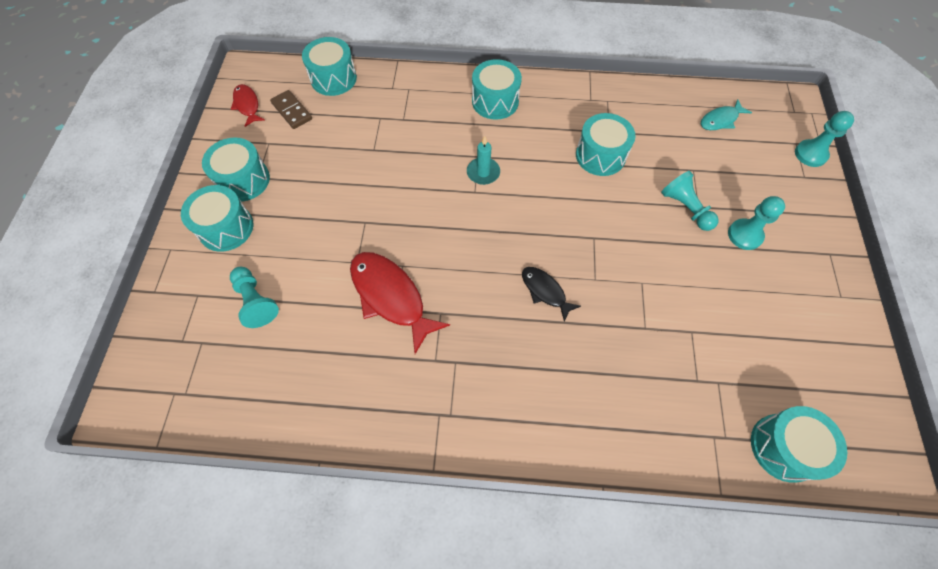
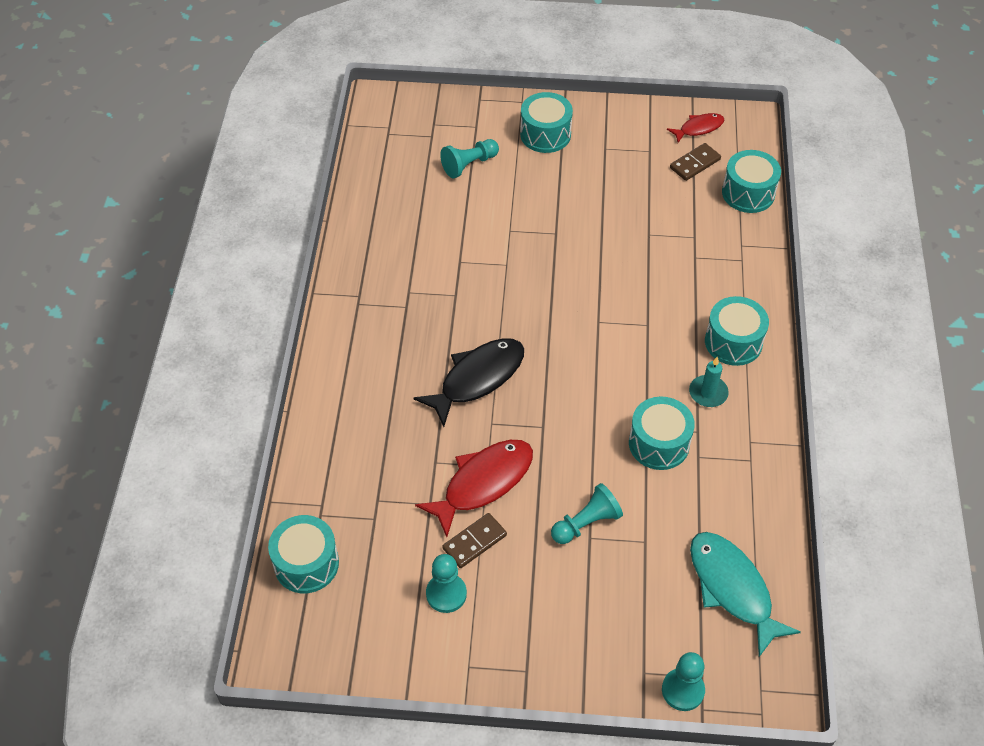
camera: 90 degrees right, 10 degrees down
turquoise drum [202,137,270,202] -> none
red fish [350,252,450,354] -> red fish moved to [415,440,533,537]
turquoise candle [467,136,500,185] -> turquoise candle moved to [689,357,729,407]
black fish [522,267,581,322] -> black fish [413,338,524,427], size x1.80
turquoise fish [701,100,752,130] -> turquoise fish [690,532,801,657], size x1.80
turquoise pawn [728,196,785,250] -> turquoise pawn moved to [426,554,467,613]
none -> brown domino [442,513,507,568]

